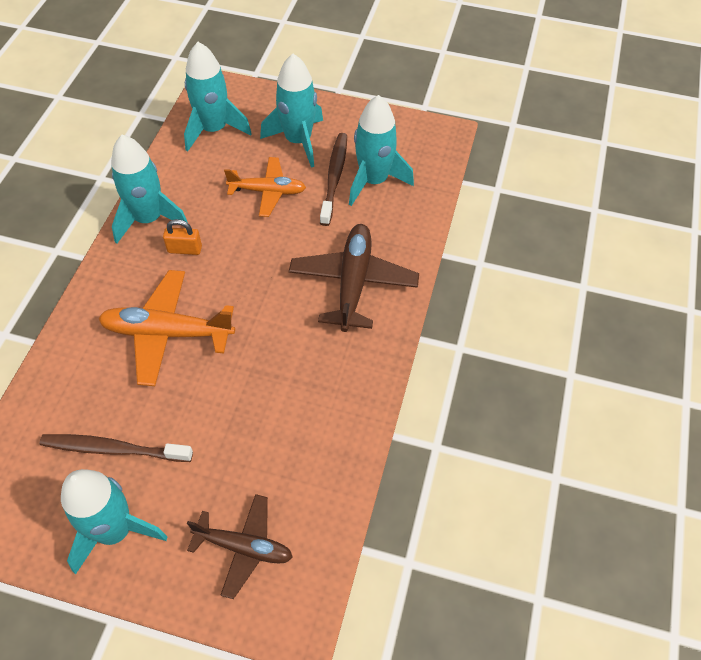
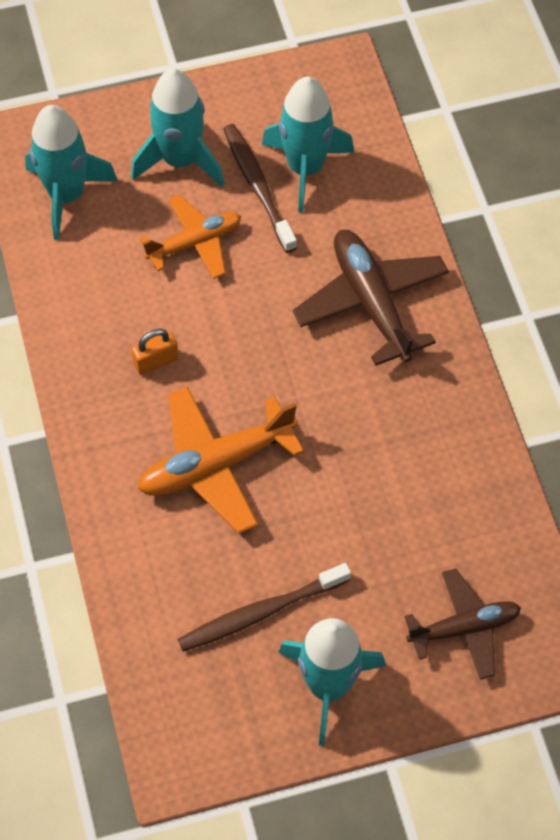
camera: 30 degrees left, 5 degrees up
turquoise rocket [111,135,188,244] -> none

